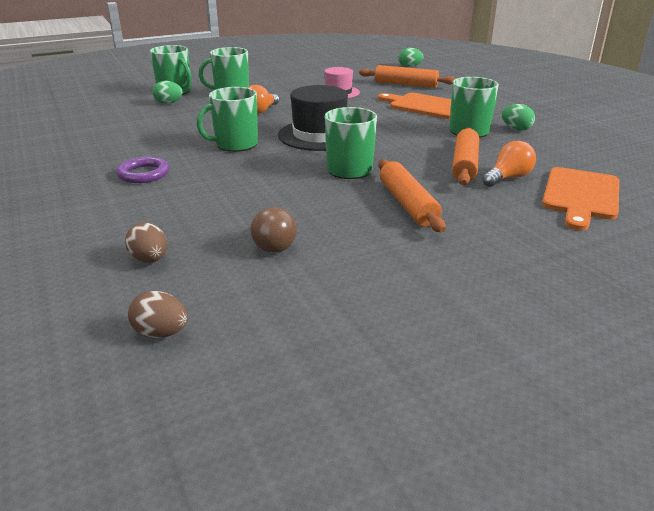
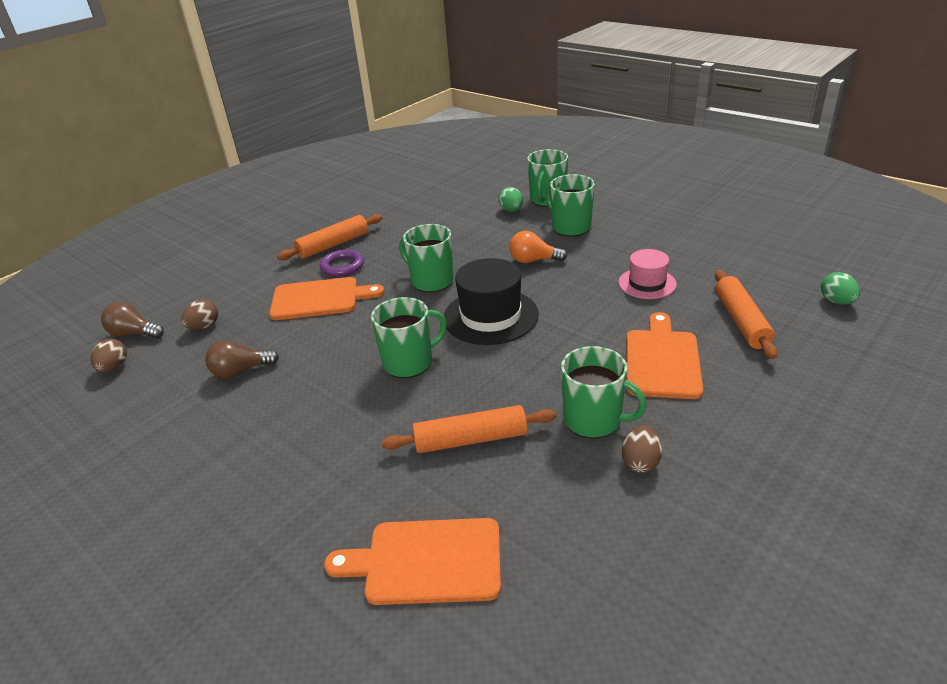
camera: 70 degrees right, 5 degrees up
orange rolling pin [379,159,446,232] -> orange rolling pin moved to [277,214,382,260]
orange light bulb [482,141,536,187] -> none
green egg [502,104,535,131] -> brown egg [622,425,662,473]
none -> brown light bulb [101,302,164,338]
none -> orange cutting board [269,277,384,320]

